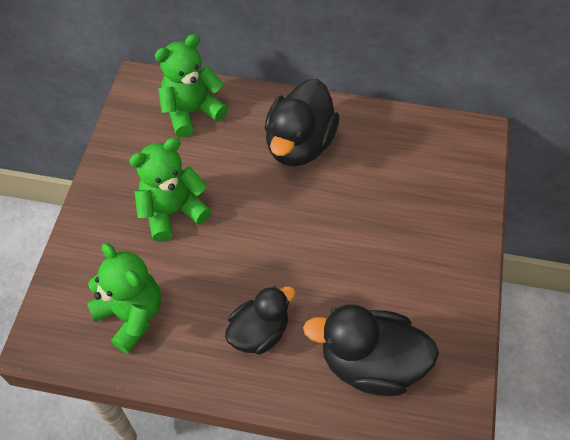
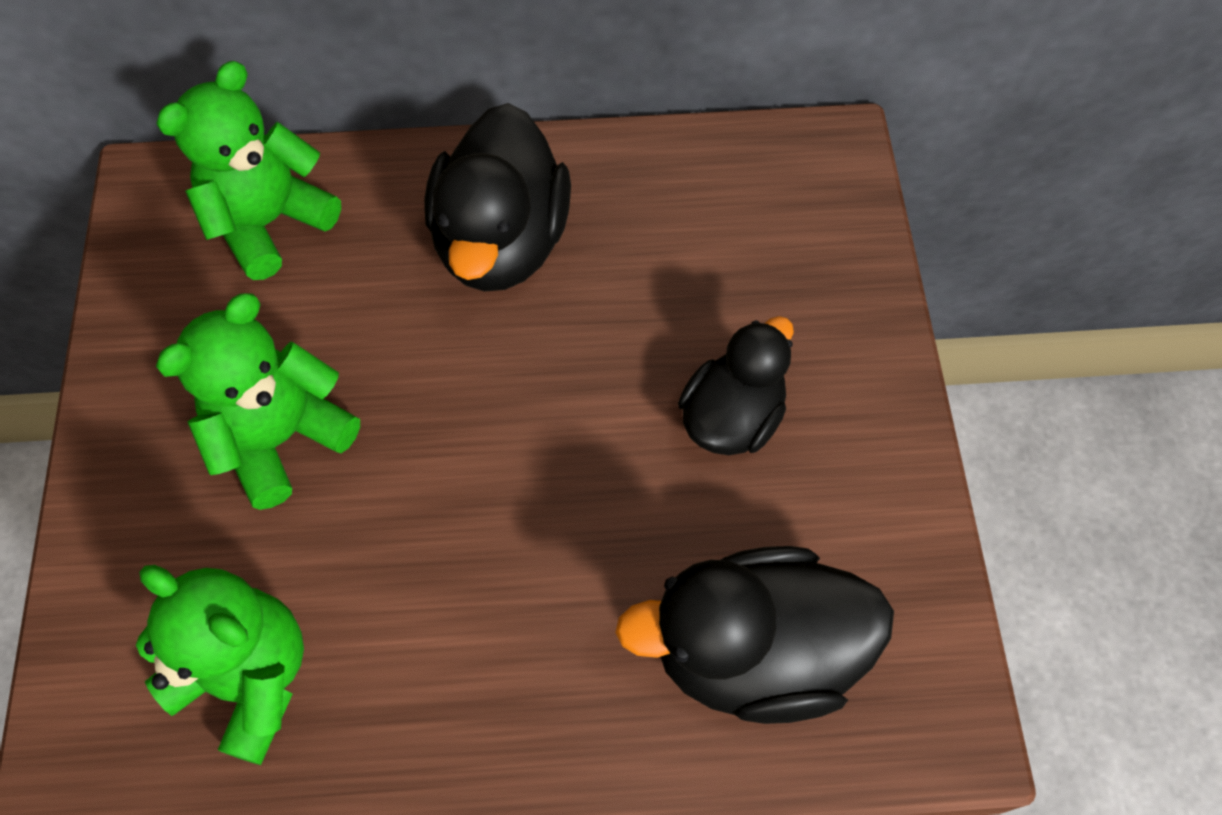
camera: 15 degrees left, 5 degrees up
black duck [225,286,296,354] -> black duck moved to [678,316,794,455]

